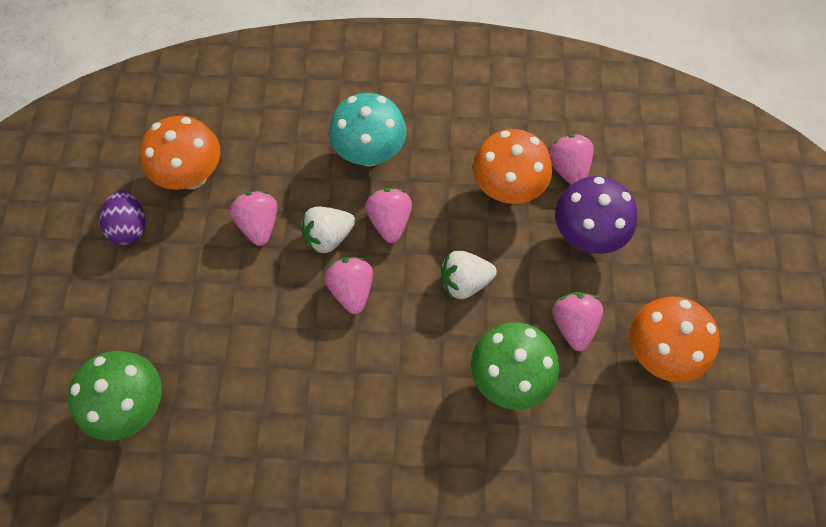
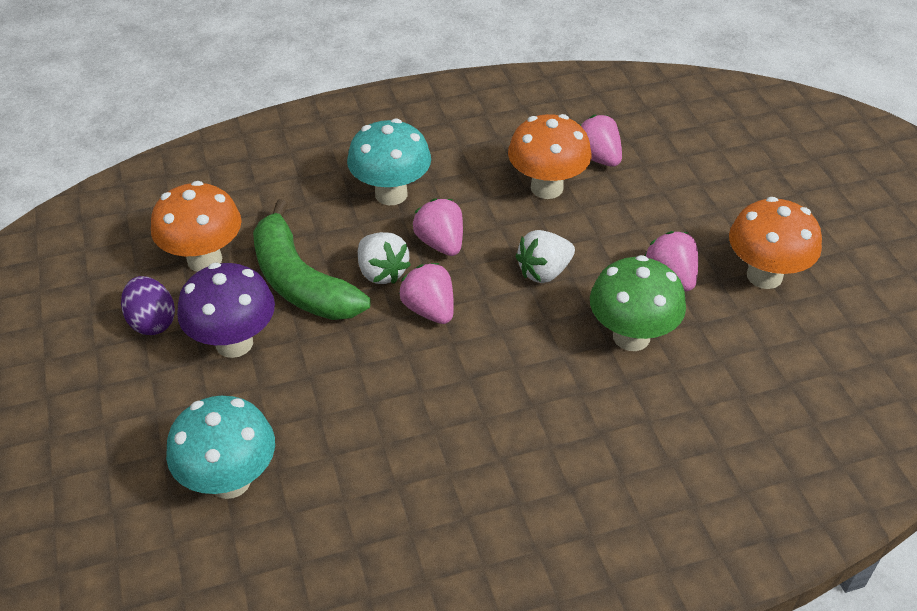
camera: 20 degrees left, 20 degrees down
green mushroom [68,351,162,441] -> turquoise mushroom [166,396,275,499]
pink strawberry [230,191,277,246] -> green banana [253,199,371,320]
white strawberry [301,206,355,254] -> white strawberry turned 75 degrees counterclockwise [358,232,411,284]
purple mushroom [555,176,637,254] -> purple mushroom moved to [177,263,275,358]

